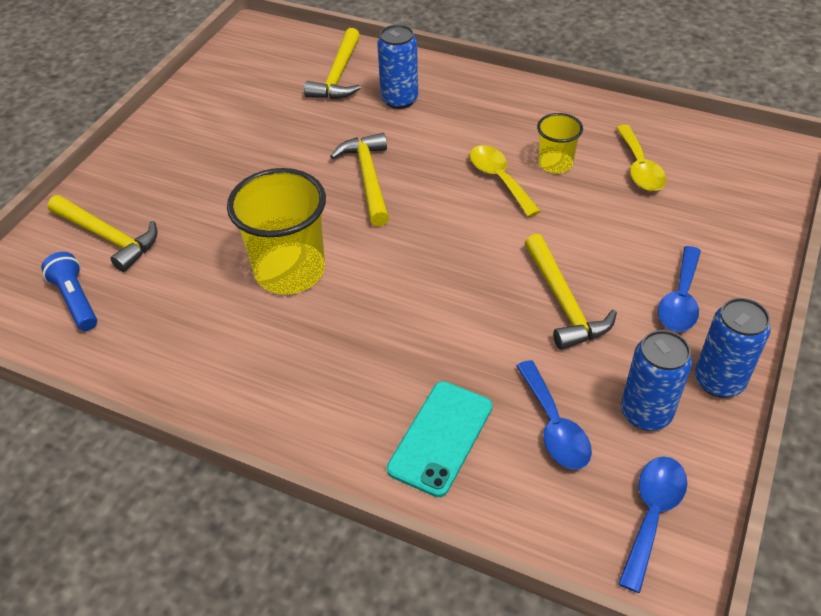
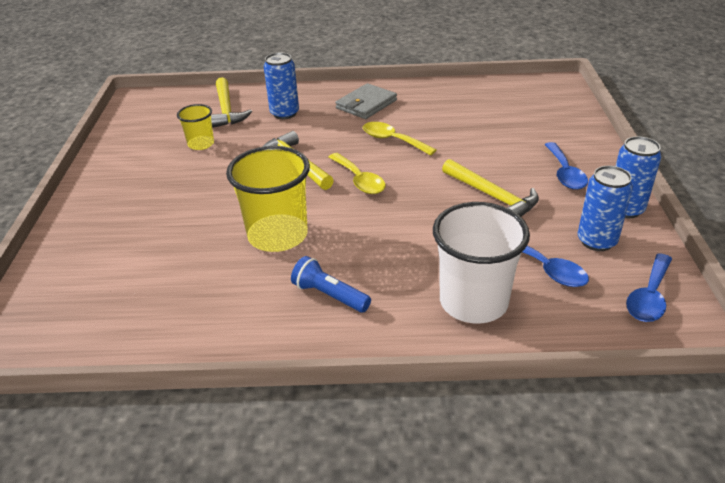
camera: 25 degrees left, 10 degrees down
blue flashlight [41,252,97,331] -> blue flashlight moved to [291,256,371,312]
yellow hammer [48,195,158,272] -> none
turquoise phone [387,381,492,497] -> white cup [433,202,530,324]
yellow cup [537,113,583,173] -> yellow cup moved to [177,104,214,150]
yellow spoon [616,125,666,191] -> yellow spoon moved to [329,153,386,194]
blue spoon [618,457,687,593] -> blue spoon turned 150 degrees counterclockwise [626,253,672,322]
none -> grey wallet [335,83,397,119]

